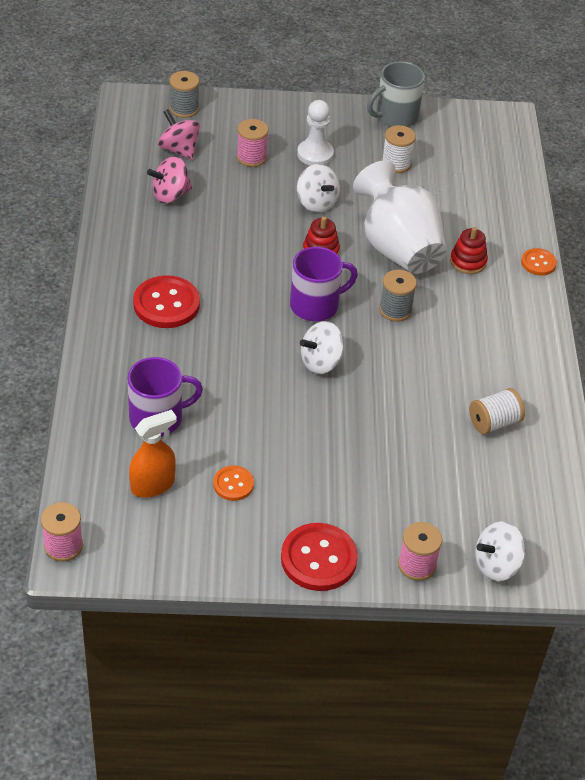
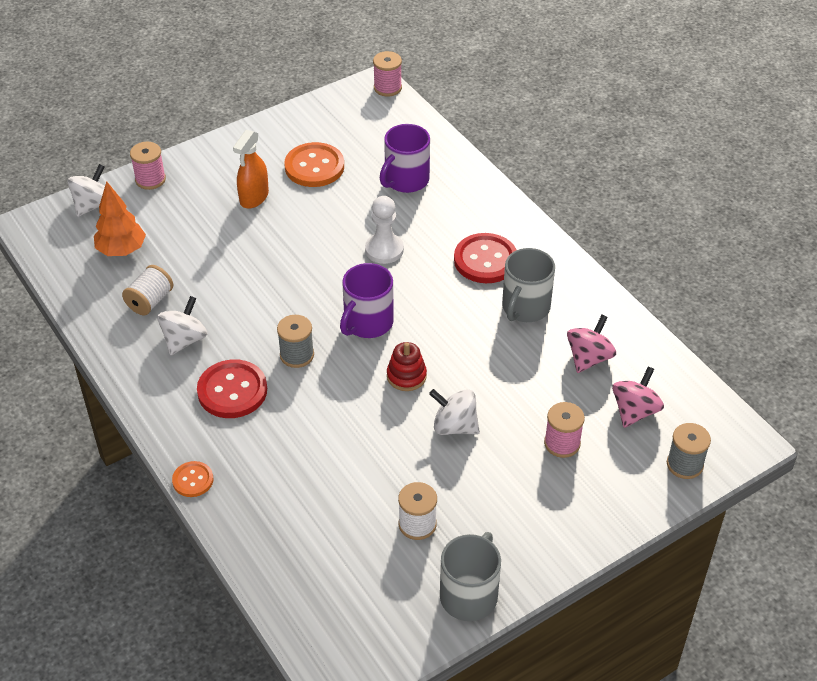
camera: 150 degrees right, 0 degrees up
orange spray bottle [129,410,177,498] -> orange spray bottle moved to [233,130,269,209]
pink spinning top [158,109,200,160] -> pink spinning top turned 75 degrees counterclockwise [612,366,664,428]
orange button [213,466,254,501] -> orange button [284,142,344,187], size x1.81
red button [281,523,358,591] -> red button moved to [197,359,267,418]
white pawn [297,100,334,166] -> white pawn moved to [365,196,404,264]
white spinning top [300,321,344,374] -> white spinning top moved to [157,296,208,355]
white vase [353,160,446,274] -> none
red stacking toy [450,227,488,274] -> none
none -> orange tree [94,181,146,256]
none -> grey mug [502,248,555,322]

